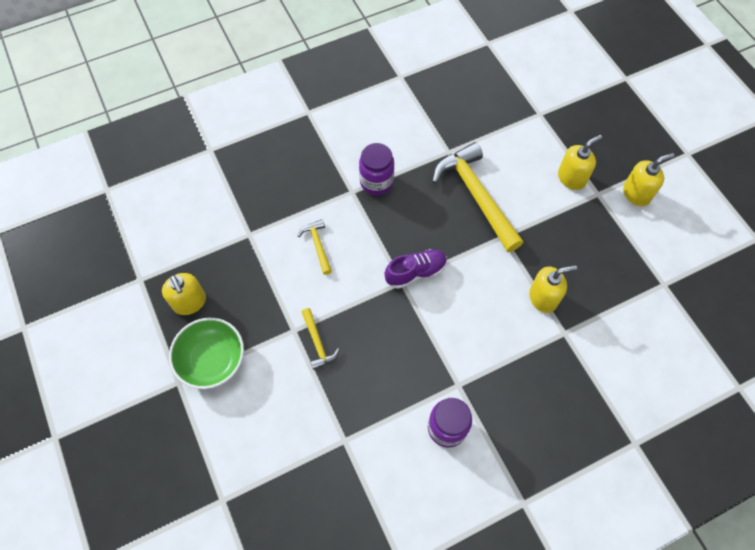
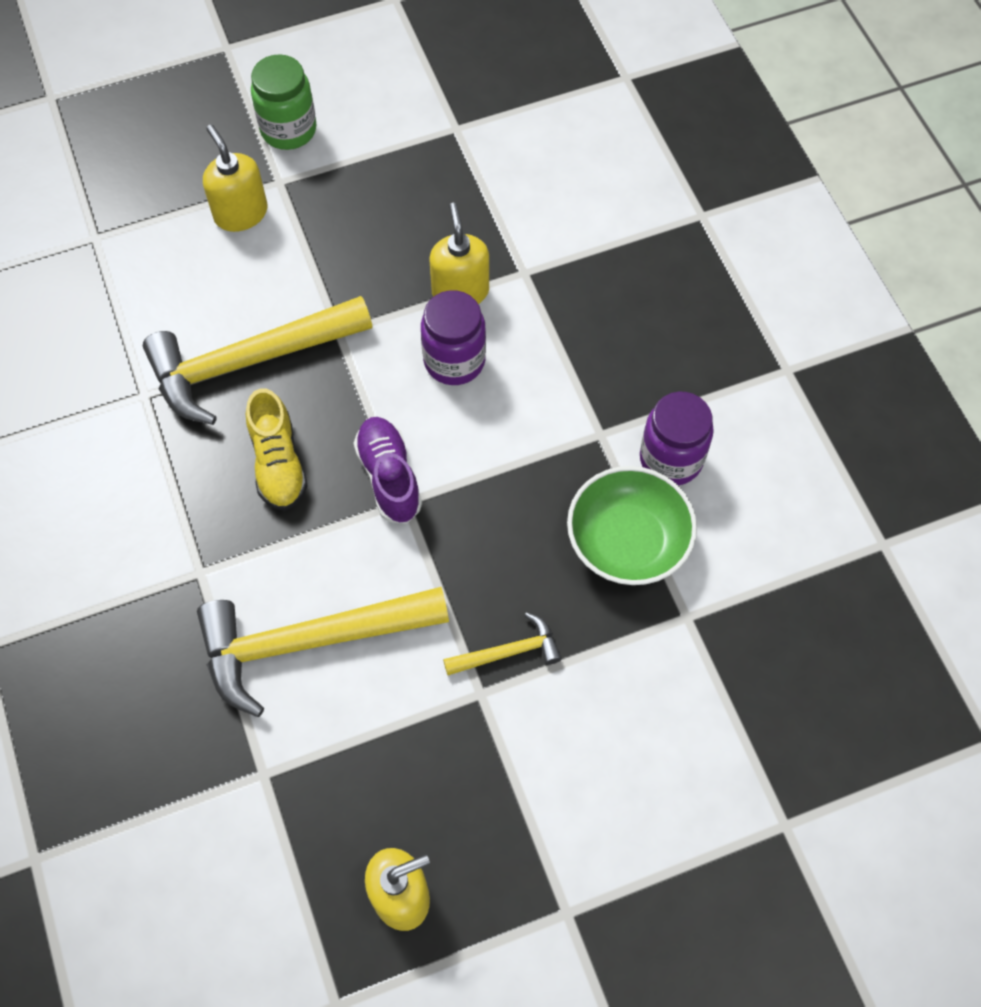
camera: 85 degrees left, 0 degrees up
green bowl [169,318,244,389] -> green bowl moved to [567,466,697,585]
yellow hammer [298,219,332,275] -> yellow hammer [197,587,449,717], size x2.14
purple jar [359,143,394,195] -> purple jar moved to [421,290,486,385]
yellow soap dispenser [623,153,675,206] -> green jar [251,54,317,150]
none -> yellow shoe [246,388,308,511]

